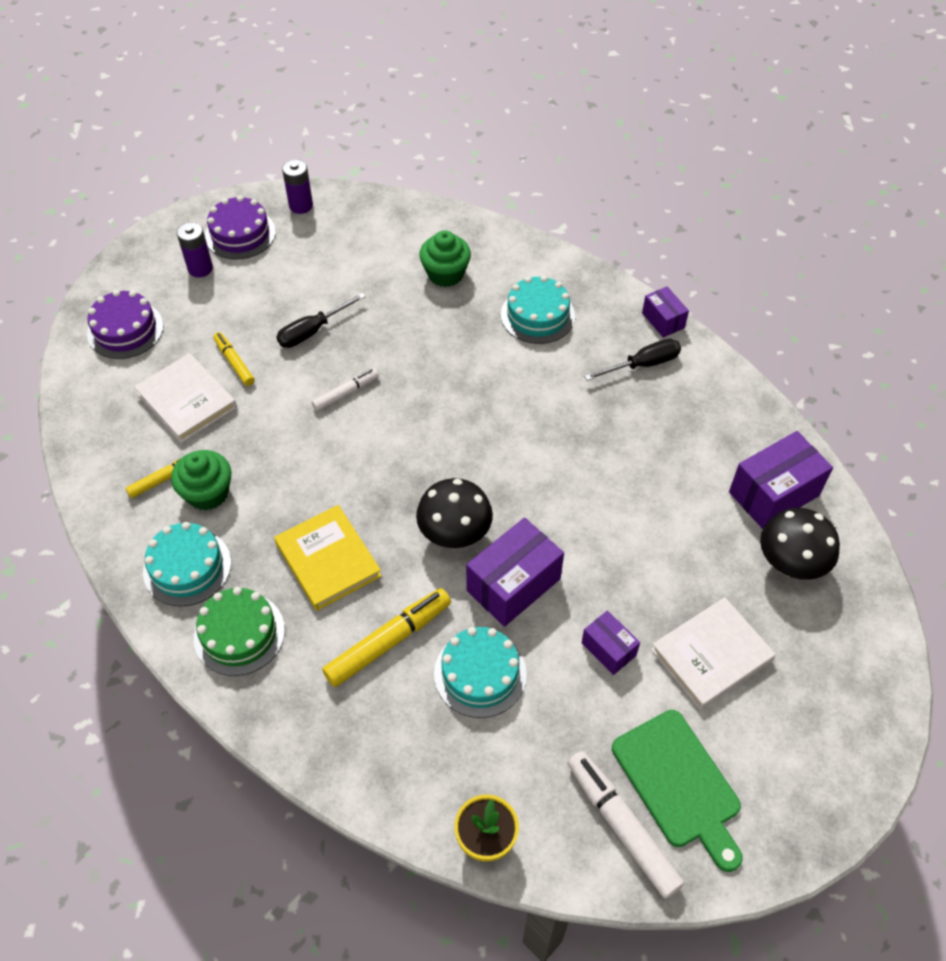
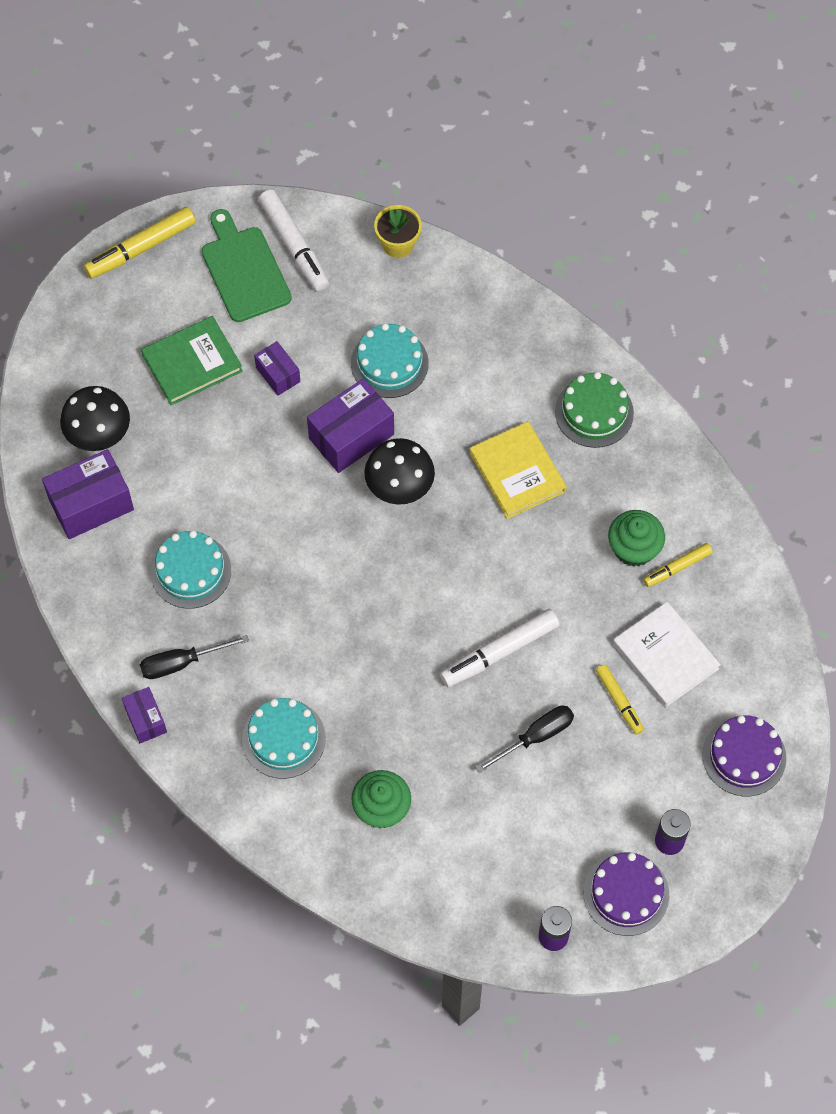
camera: 175 degrees left, 10 degrees up
turquoise cake [143,522,231,606] -> turquoise cake moved to [150,530,231,609]
white marker [312,368,379,411] -> white marker [440,609,560,687], size x1.69
yellow marker [322,588,451,687] -> yellow marker moved to [84,207,196,279]
white book [651,597,776,710] -> green book [141,316,243,405]

